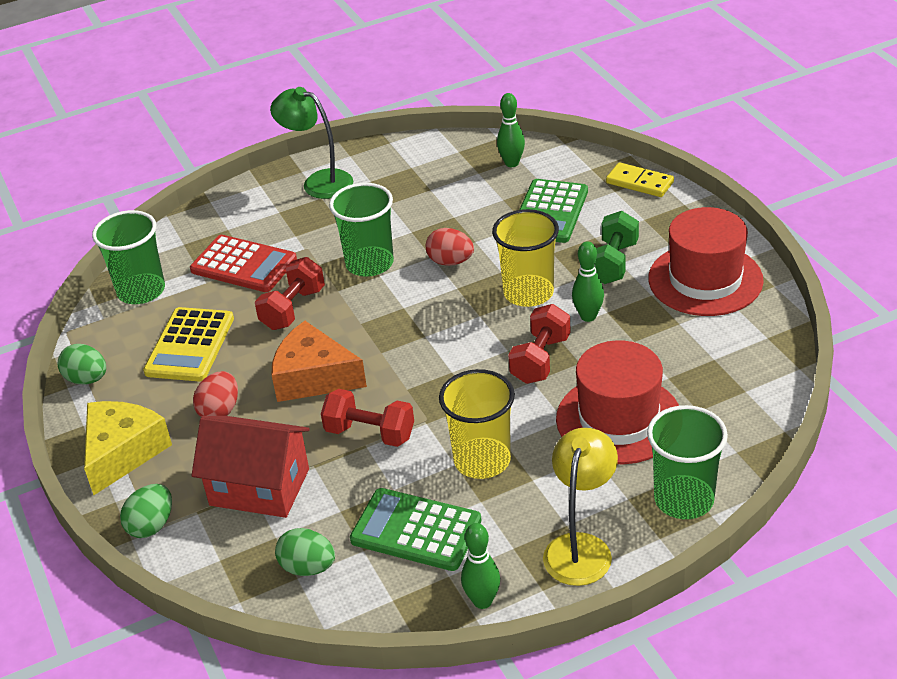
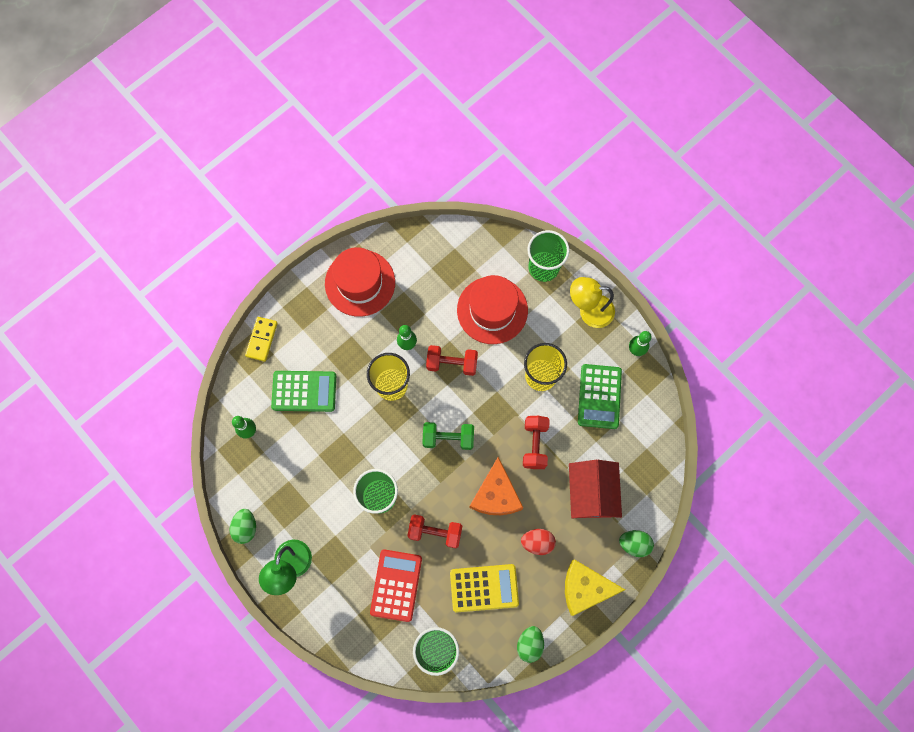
camera: 110 degrees left, 35 degrees up
green egg [275,528,335,576] -> green egg moved to [229,509,256,544]
red egg [426,228,474,266] -> none
green dumbbell [595,211,639,284] -> green dumbbell moved to [422,422,474,450]

